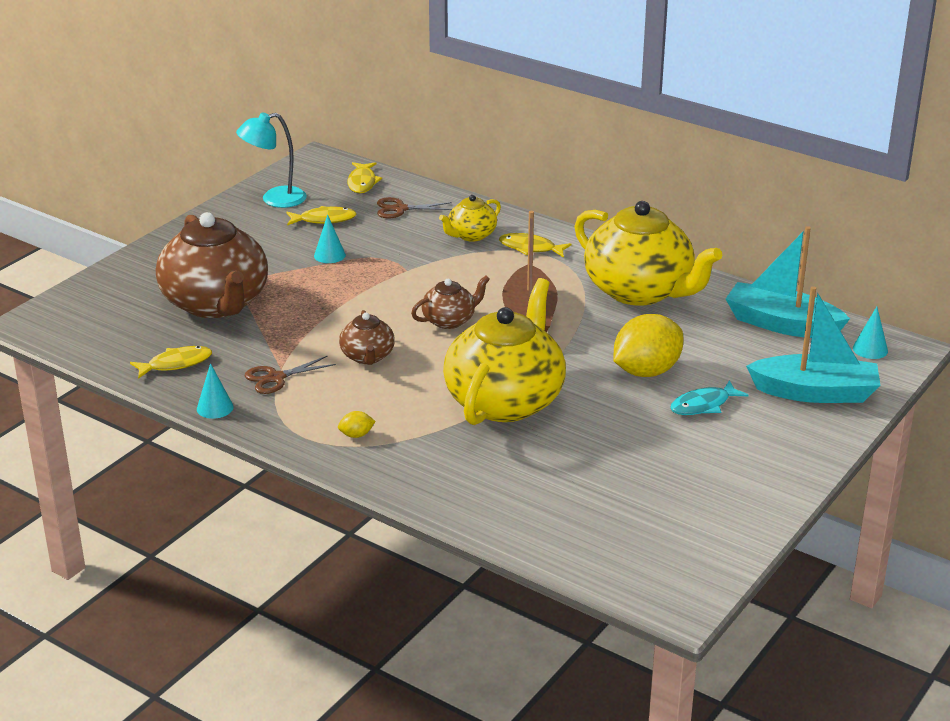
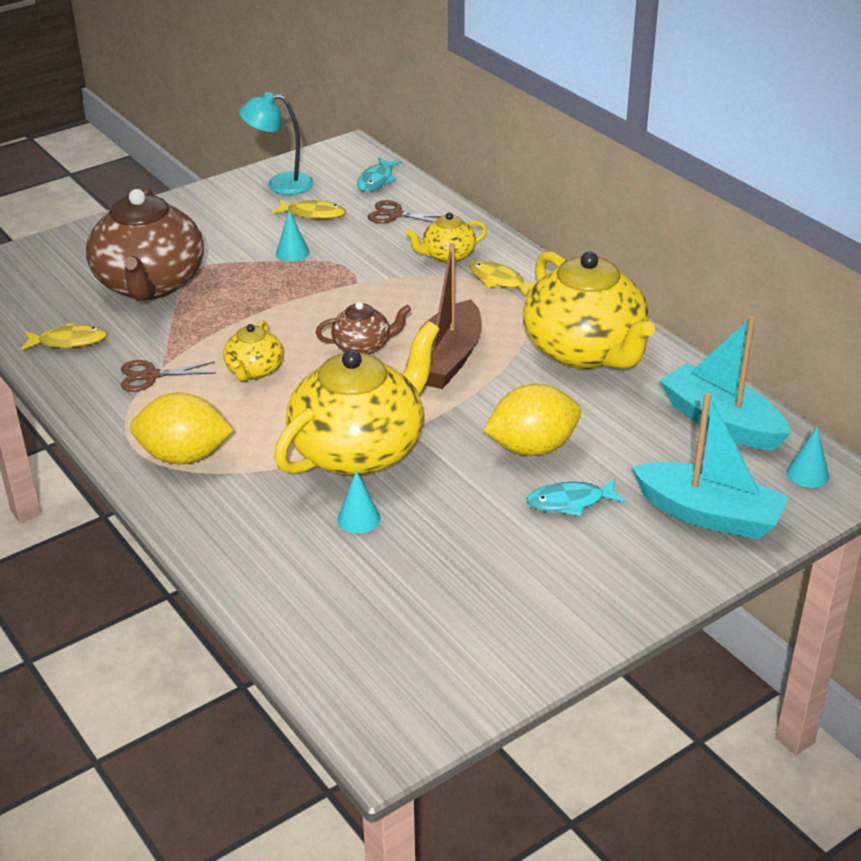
camera: 20 degrees right, 5 degrees up
turquoise cone [197,363,234,419] -> turquoise cone moved to [338,471,380,533]
yellow lemon [338,411,376,438] -> yellow lemon [130,392,233,464], size x2.45
brown teapot [339,310,395,365] -> yellow teapot [223,320,283,381]
yellow fish [347,162,382,193] -> turquoise fish [357,157,402,192]

